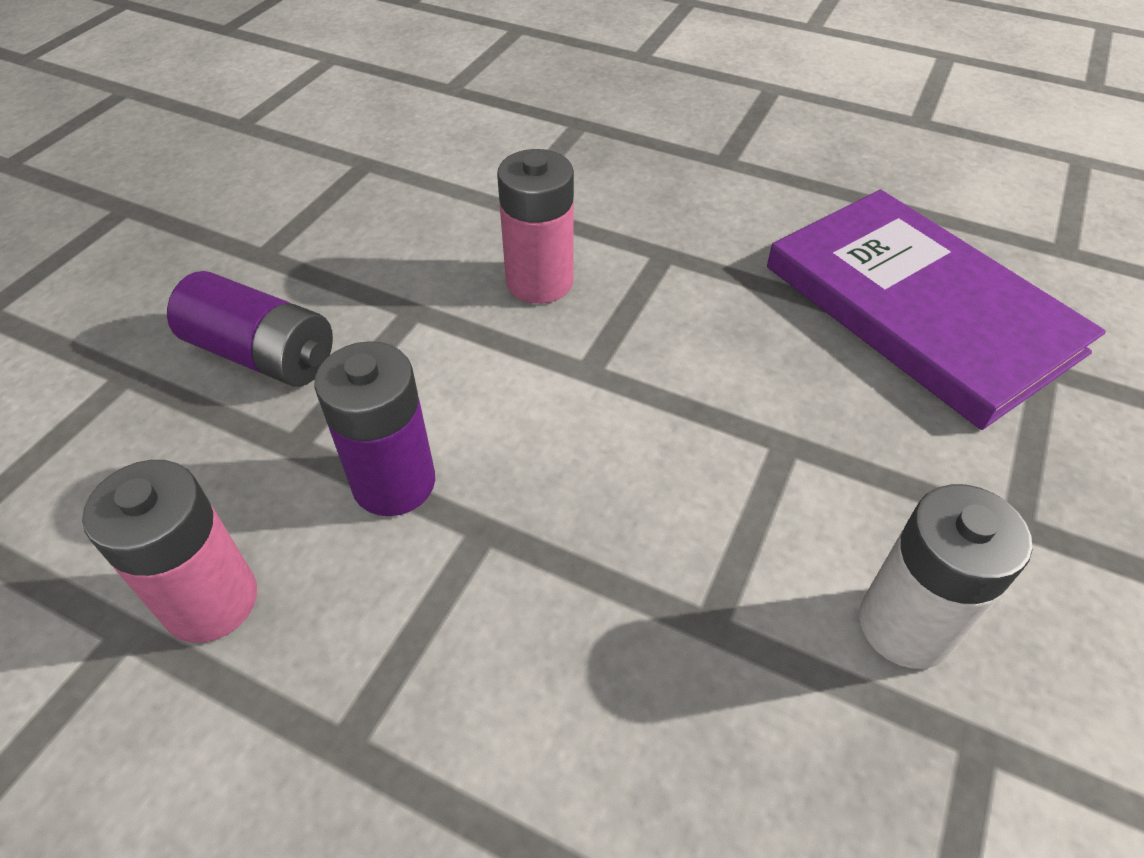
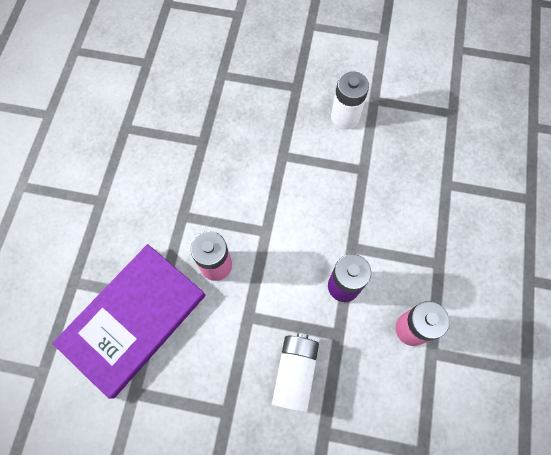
camera: 105 degrees left, 20 degrees up
purple battery [167,271,333,387] -> white battery [272,333,319,413]
purple book [767,190,1106,430] -> purple book moved to [52,244,205,399]

